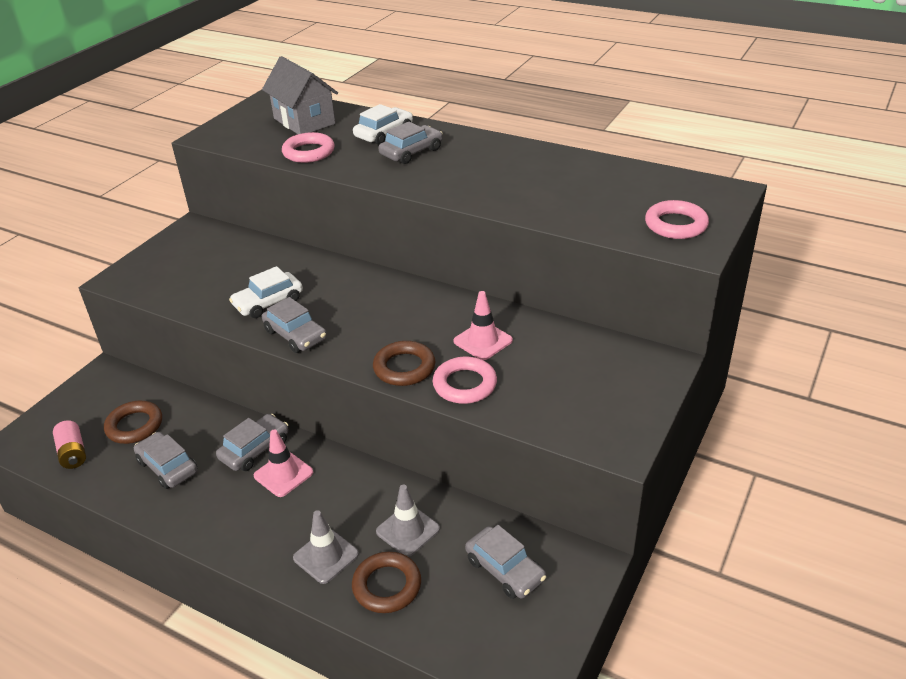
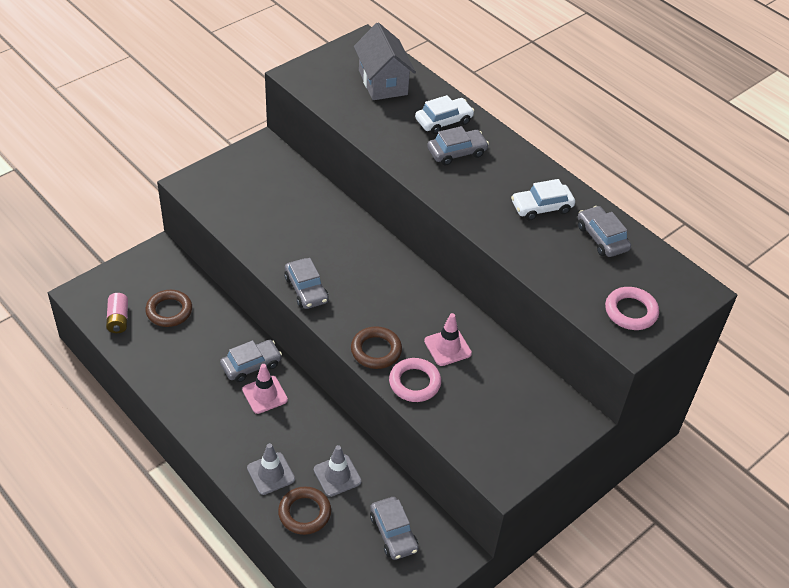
camera: 15 degrees right, 10 degrees up
grey car [134,432,197,489] -> grey car moved to [578,206,631,257]
white car [229,266,303,318] -> white car moved to [511,179,575,220]
pink ring [282,132,335,163] -> none

